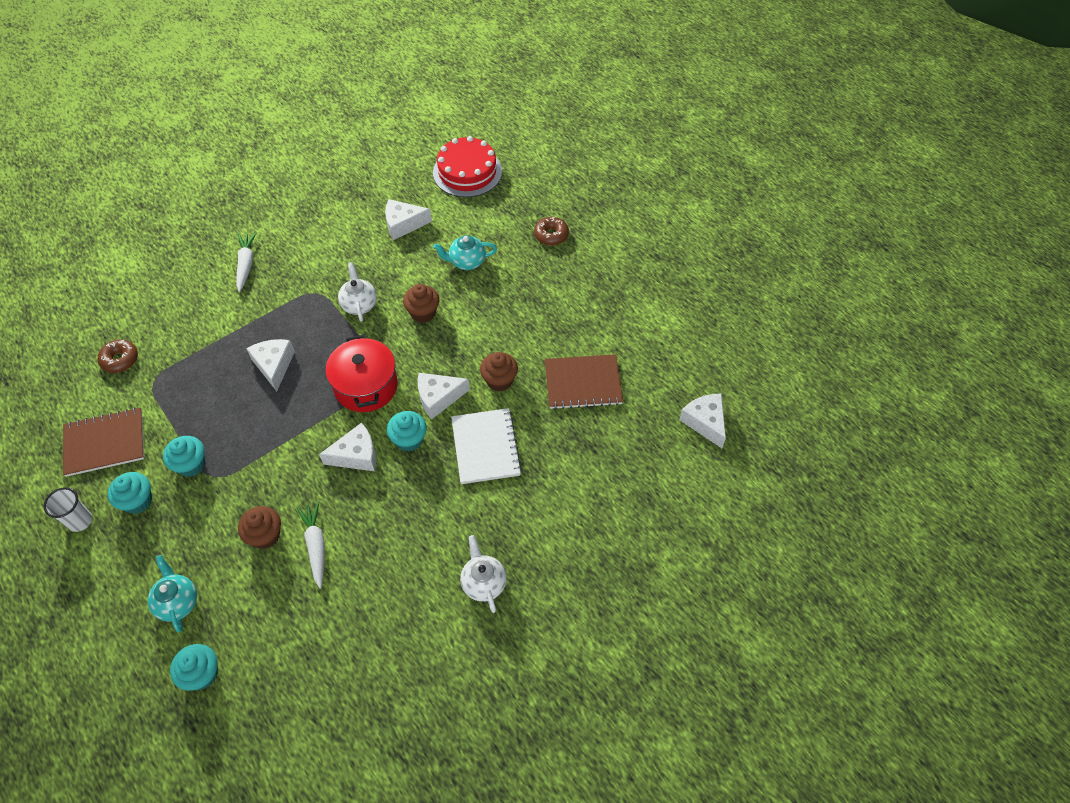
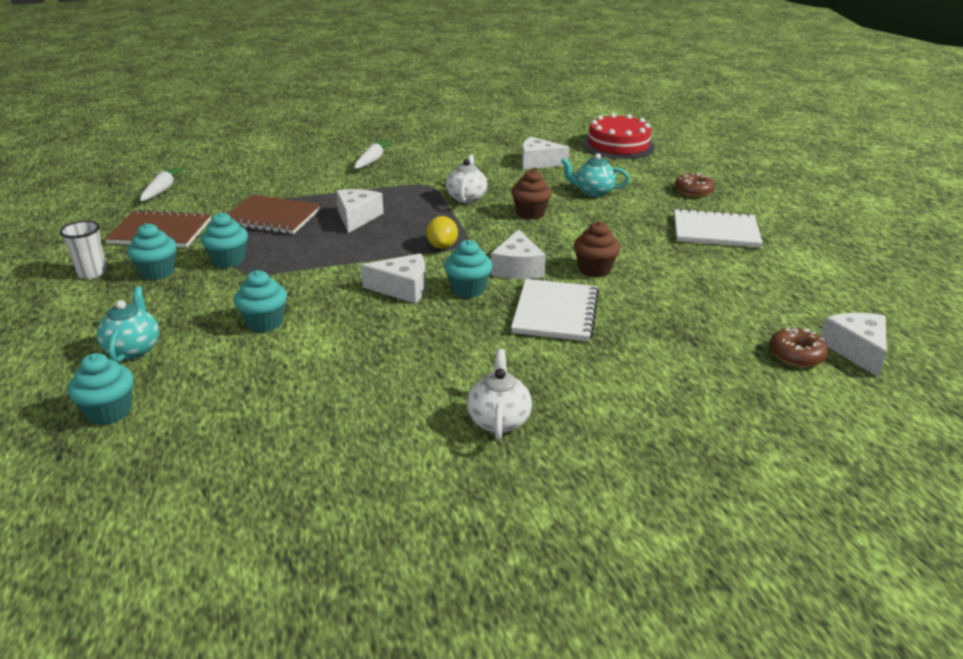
camera: 20 degrees right, 25 degrees down
brown donut [98,339,138,373] -> brown donut moved to [769,328,828,367]
brown cupcake [238,506,281,549] -> turquoise cupcake [234,270,287,332]
white carrot [297,502,325,589] -> white carrot moved to [140,167,186,202]
red pot [326,335,398,412] -> yellow lemon [426,216,458,249]
white cheese [417,373,470,420] -> white cheese turned 90 degrees counterclockwise [491,230,546,279]
brown notebook [545,354,623,410] -> brown notebook moved to [227,195,321,234]
none -> white notebook [674,208,763,248]

